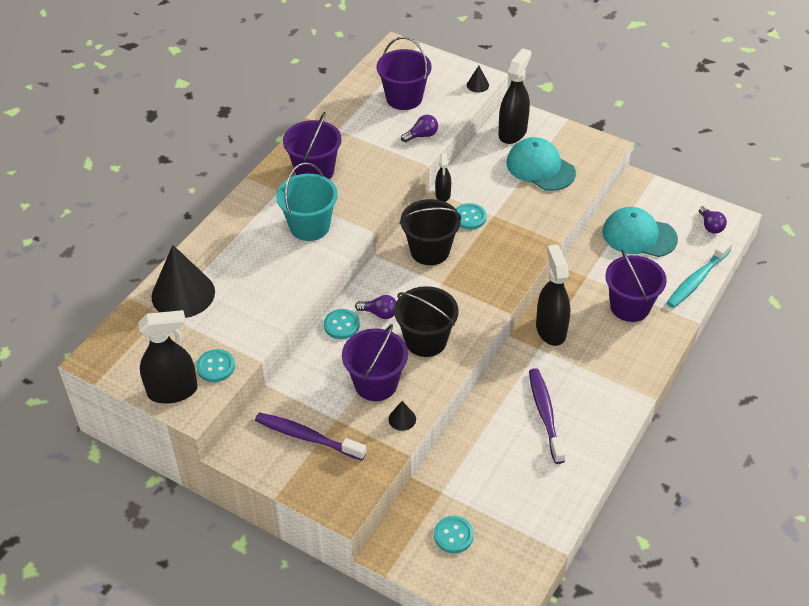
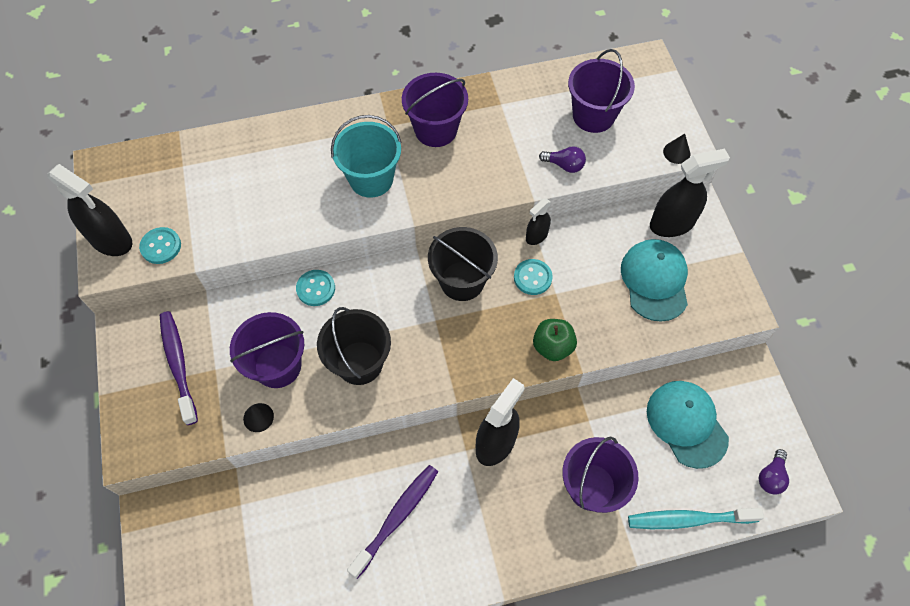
camera: 45 degrees right, 15 degrees up
black cone [151,245,215,318] -> none
purple light bulb [355,295,396,319] -> none
turquoise button [434,516,474,553] -> none
none -> green apple [533,319,577,361]

